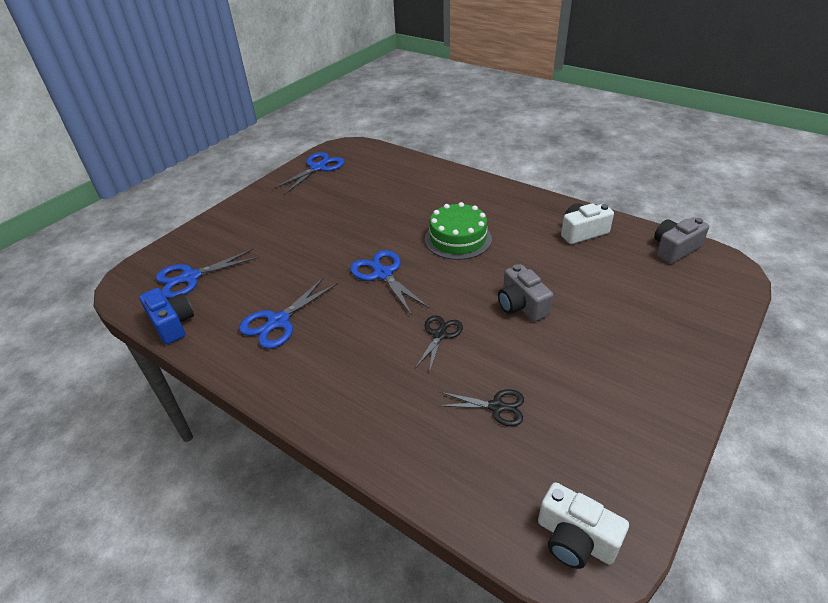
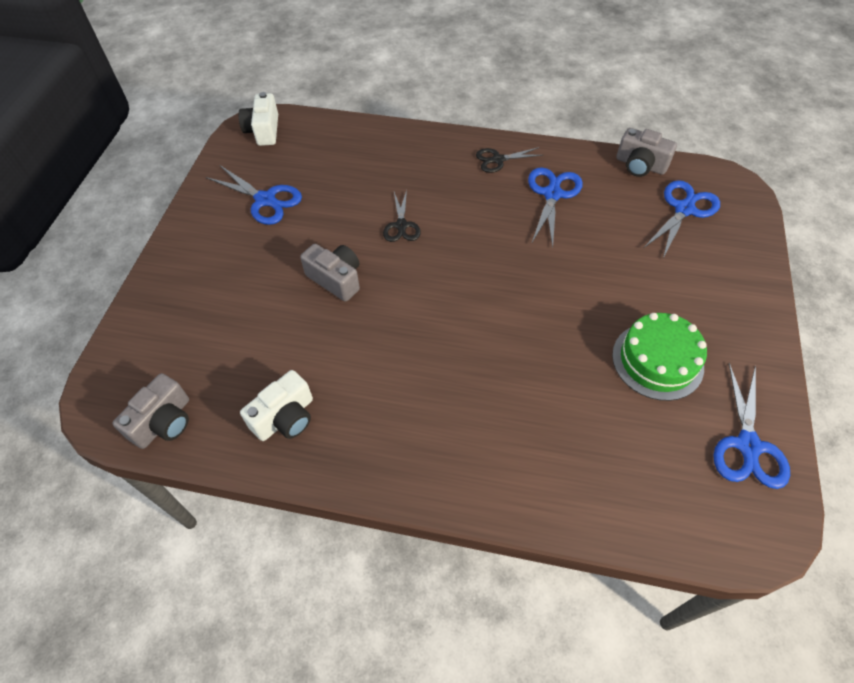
camera: 155 degrees right, 15 degrees up
blue camera [139,288,194,344] -> grey camera [616,128,677,177]
blue scissors [350,250,430,316] -> blue scissors moved to [206,165,302,225]
green cake [425,202,492,260] -> green cake moved to [612,313,707,401]
black scissors [437,389,524,426] -> black scissors moved to [476,147,543,173]
white camera [538,482,629,569] -> white camera turned 105 degrees counterclockwise [239,92,278,146]

